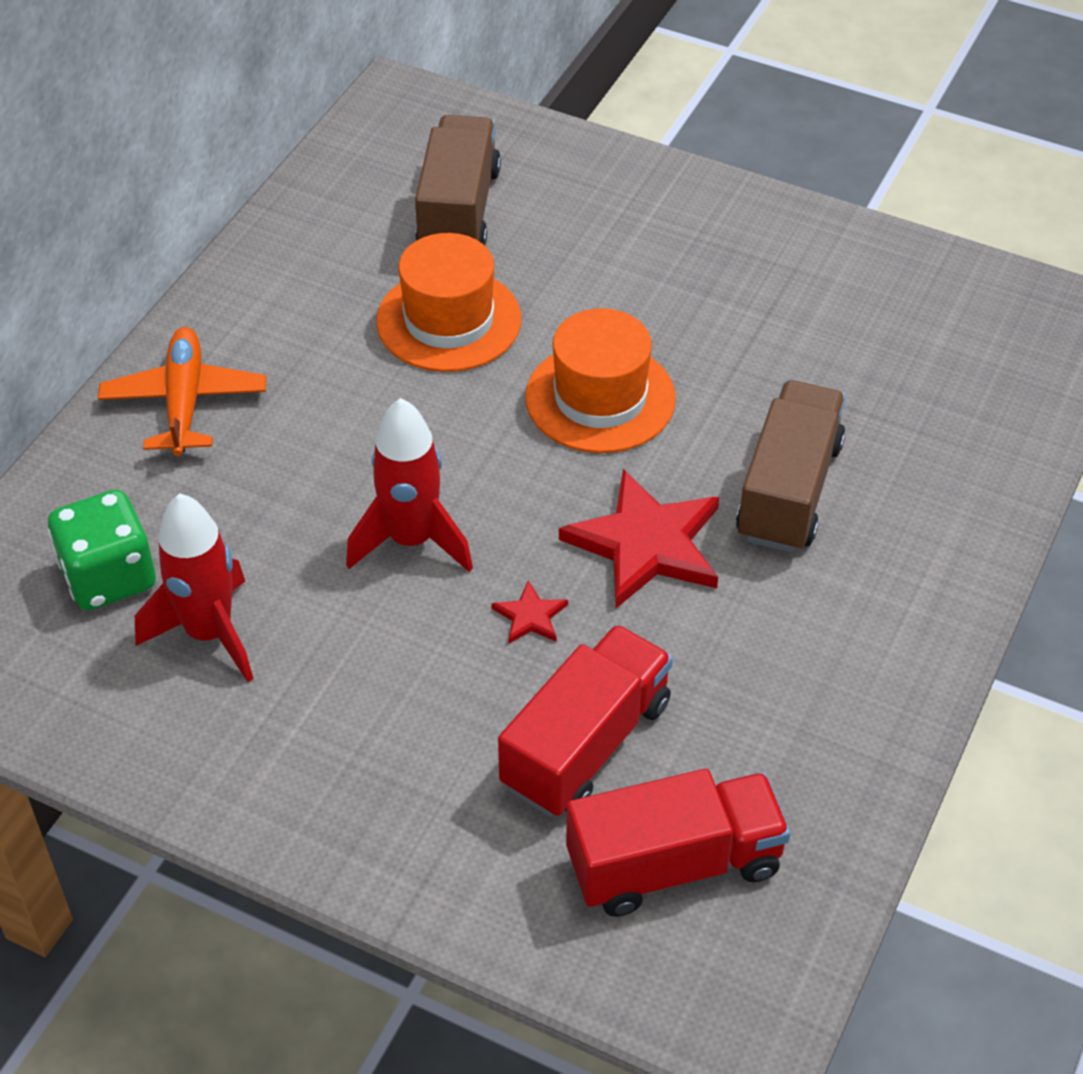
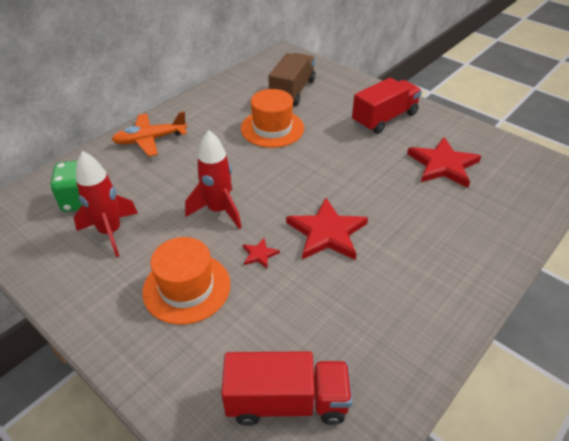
camera: 15 degrees right, 5 degrees down
orange plane [98,327,266,456] -> orange plane turned 120 degrees counterclockwise [112,111,187,156]
red truck [498,624,673,817] -> red truck moved to [352,78,422,134]
orange hat [525,308,676,453] -> orange hat moved to [142,237,231,325]
brown truck [736,380,846,553] -> none
none -> red star [407,137,481,188]

